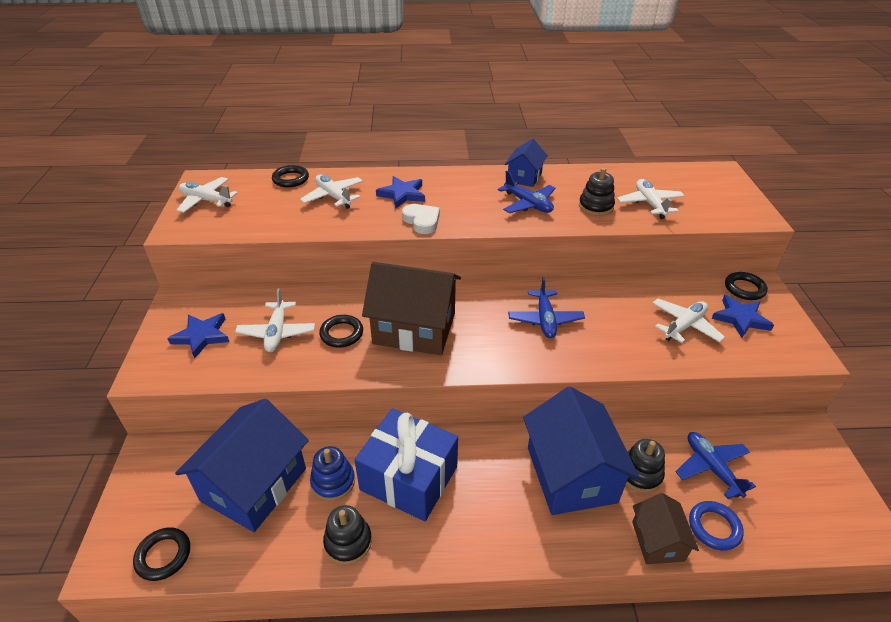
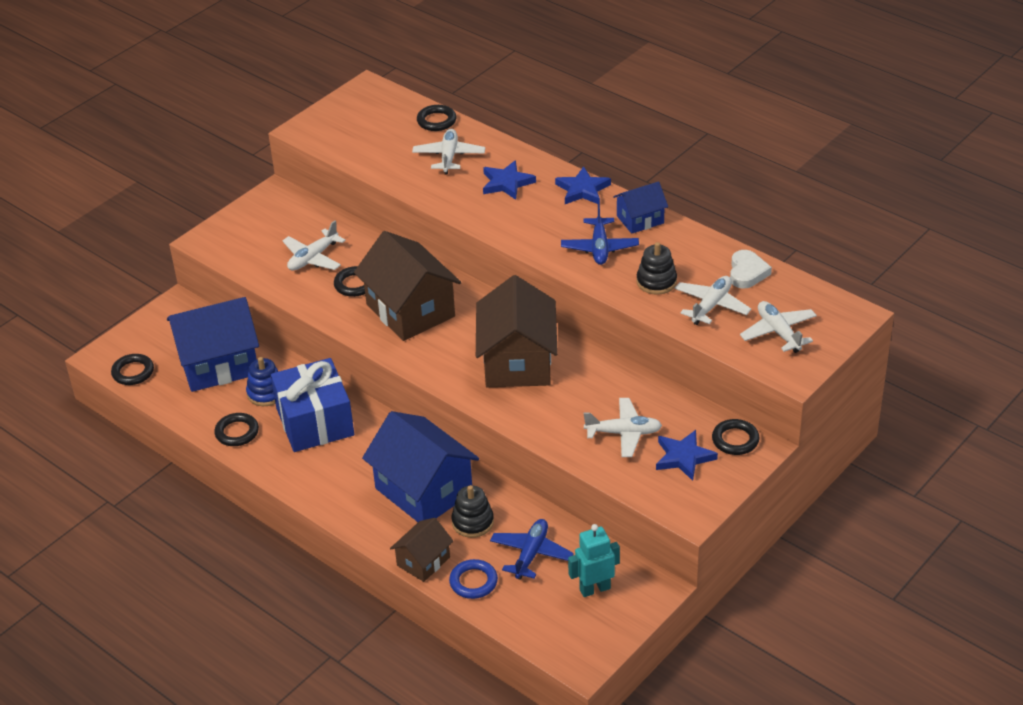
camera: 45 degrees right, 0 degrees up
blue star [167,313,229,359] -> blue star moved to [555,166,611,204]
white plane [176,177,238,213] -> white plane moved to [740,301,817,353]
black stacking toy [323,505,372,565] -> black ring [214,413,259,446]
white heart [402,204,440,234] -> white heart moved to [730,250,772,289]
blue plane [508,277,585,338] -> brown house [476,275,558,387]
blue house [523,387,640,515] -> blue house turned 75 degrees counterclockwise [362,411,479,522]
none -> turquoise robot [568,524,620,597]

